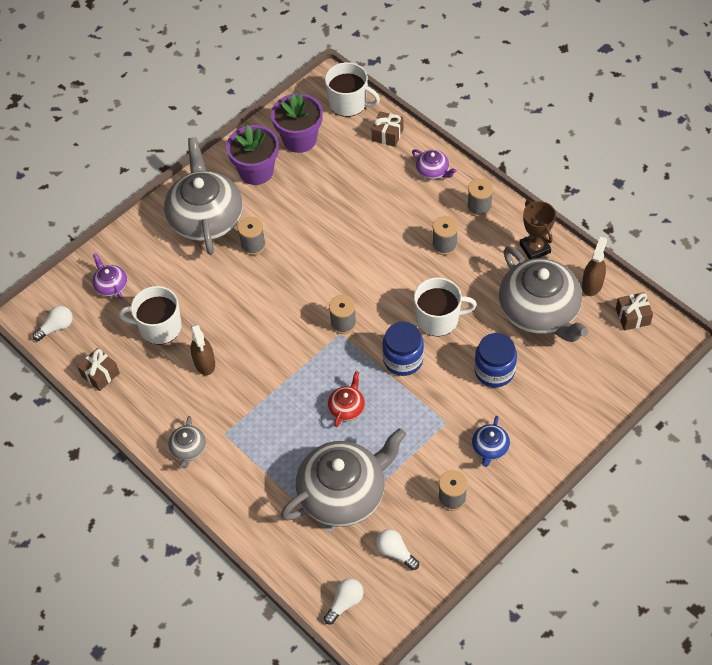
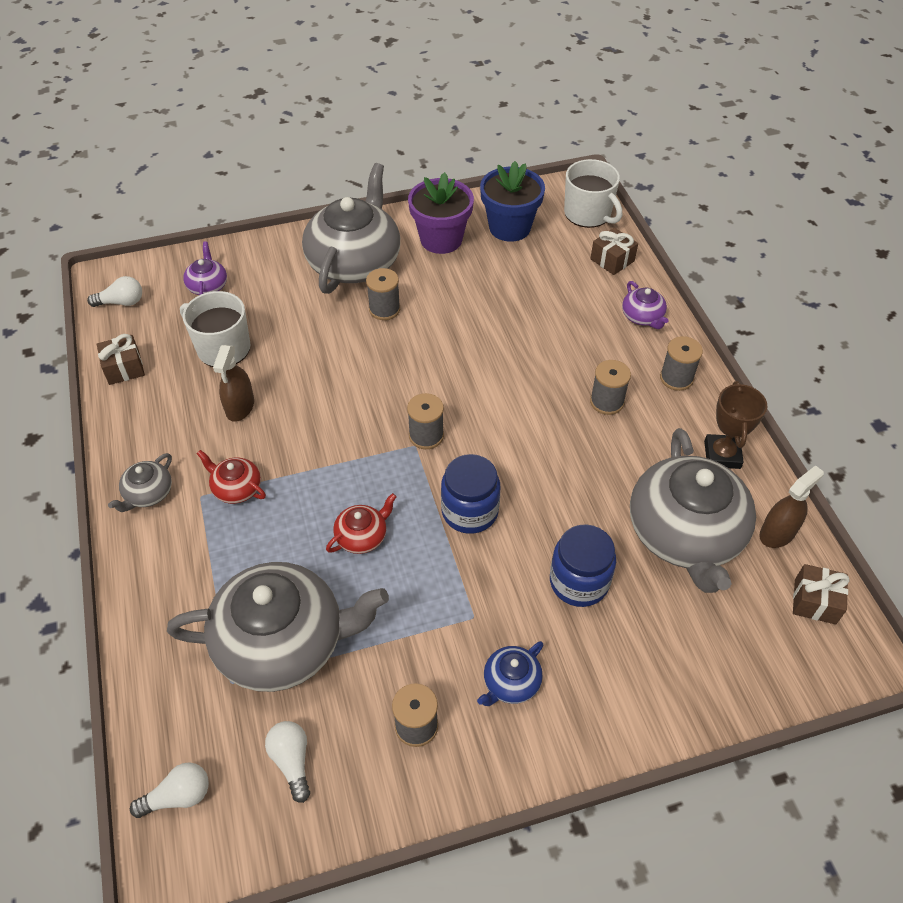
camera: 25 degrees right, 5 degrees down
purple flower pot [271,93,323,153] -> blue flower pot [480,161,545,242]
white mug [414,278,477,336] -> none
none -> red teapot [197,450,266,504]

